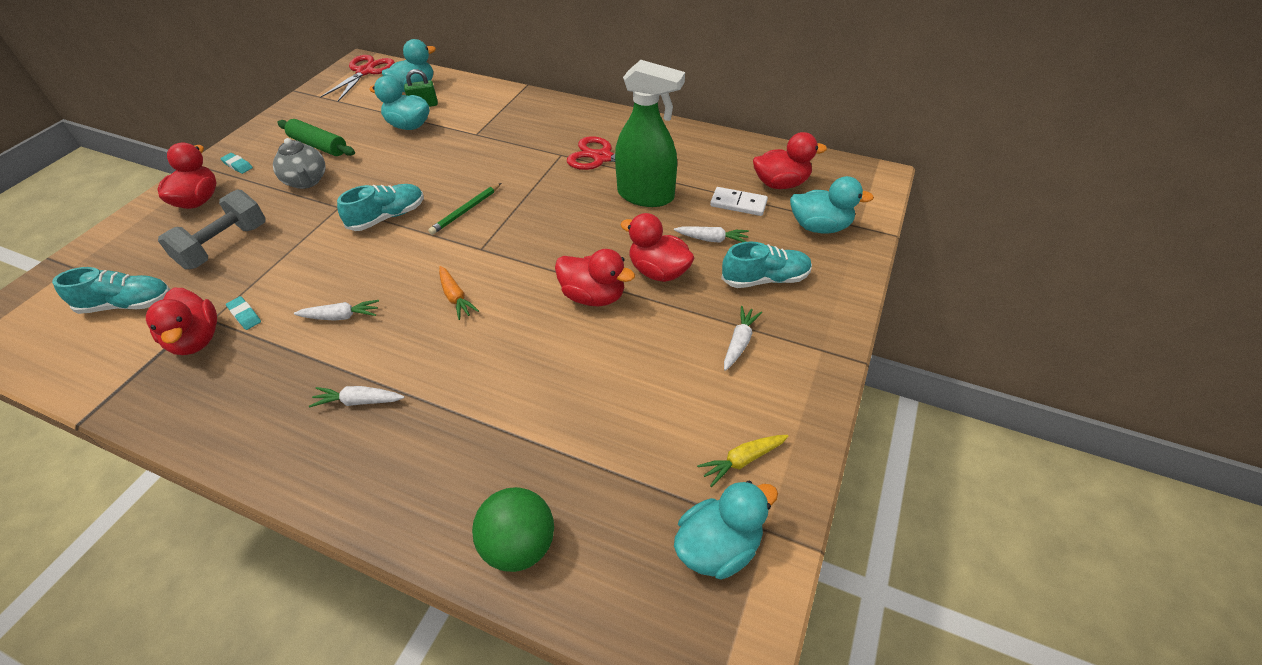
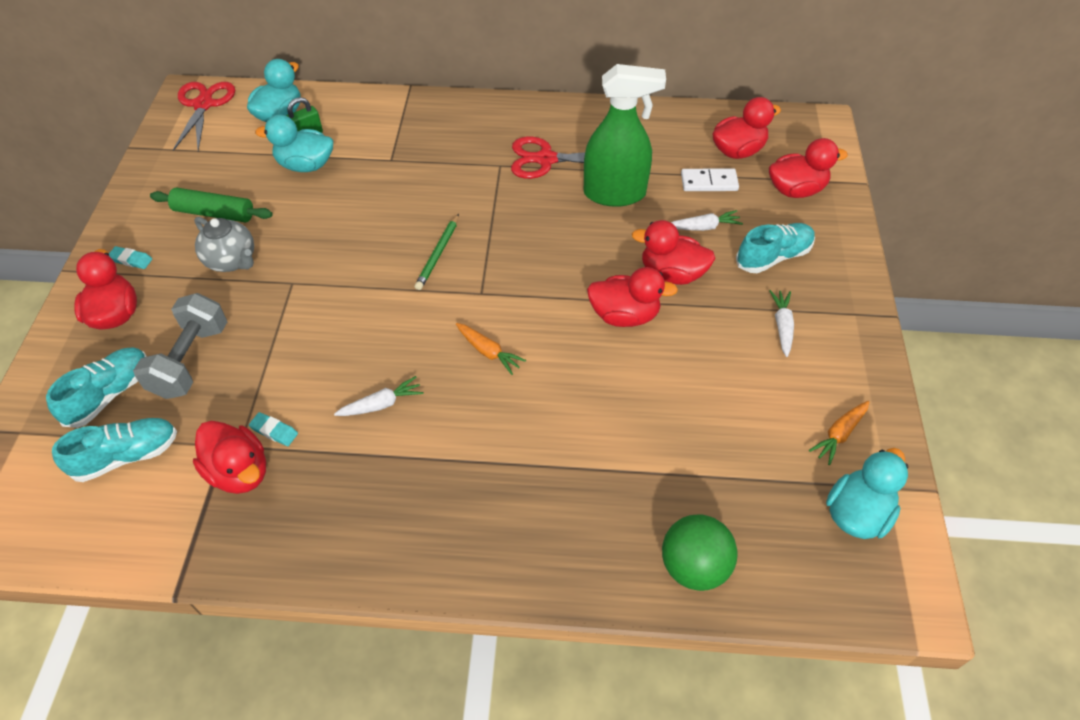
camera: 20 degrees left, 5 degrees up
white carrot [309,386,404,408] -> none
turquoise shoe [337,184,424,231] -> turquoise shoe moved to [46,347,147,428]
yellow carrot [697,435,789,487] -> orange carrot [809,401,869,465]
turquoise duck [790,176,874,233] -> red duck [769,138,848,198]

